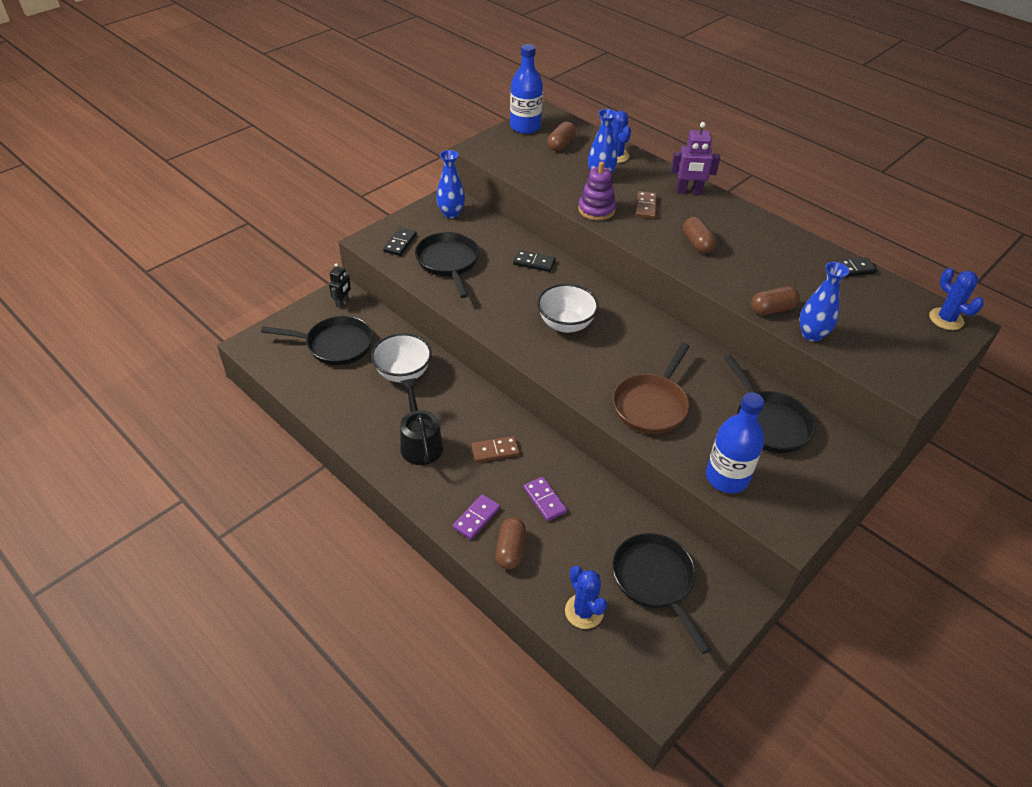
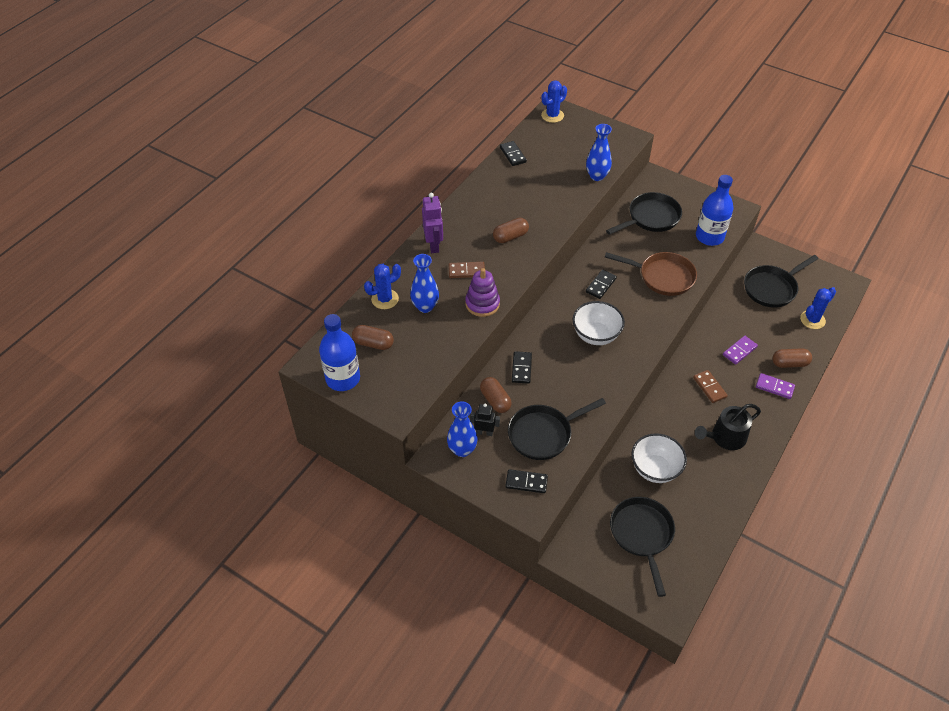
camera: 100 degrees left, 5 degrees up
black robot [329,263,351,308] -> black robot moved to [470,404,500,436]
brown capsule [751,286,800,315] -> brown capsule moved to [480,377,512,413]
none -> black domino [586,270,617,299]

